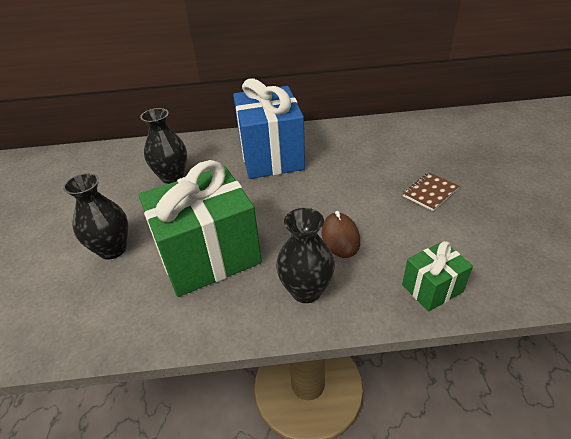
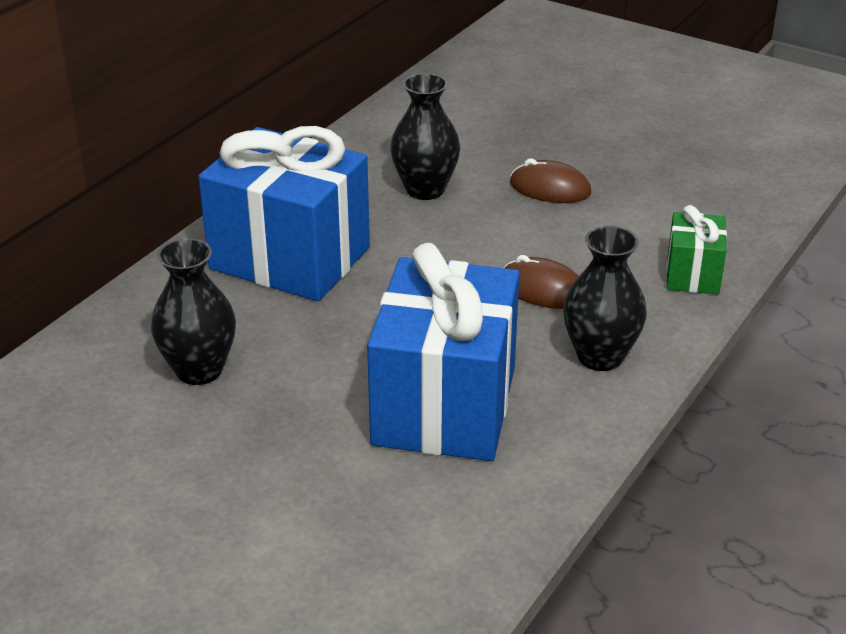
camera: 55 degrees left, 5 degrees down
black vase [63,173,128,260] -> black vase moved to [390,73,460,200]
green gift [138,160,262,297] -> blue gift [367,243,520,461]
brown notebook [403,172,459,211] -> brown mouse [510,159,591,203]

